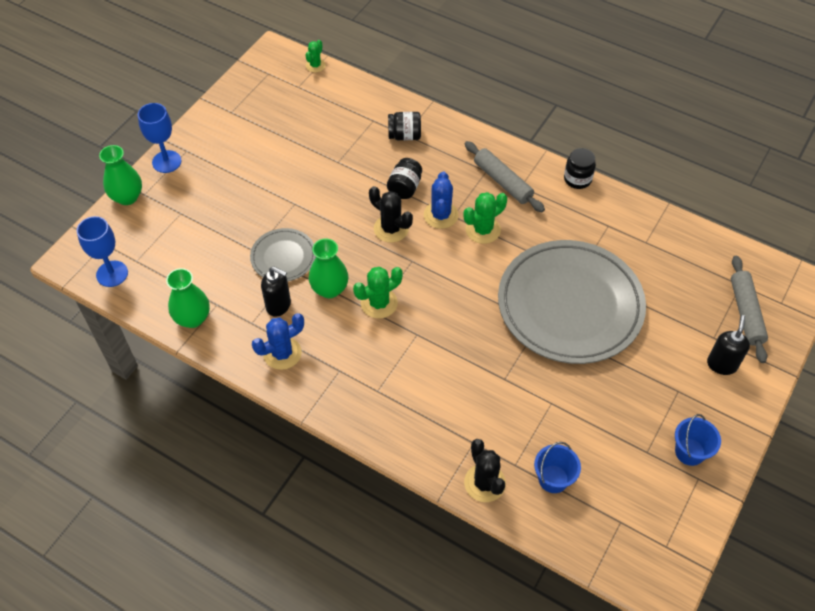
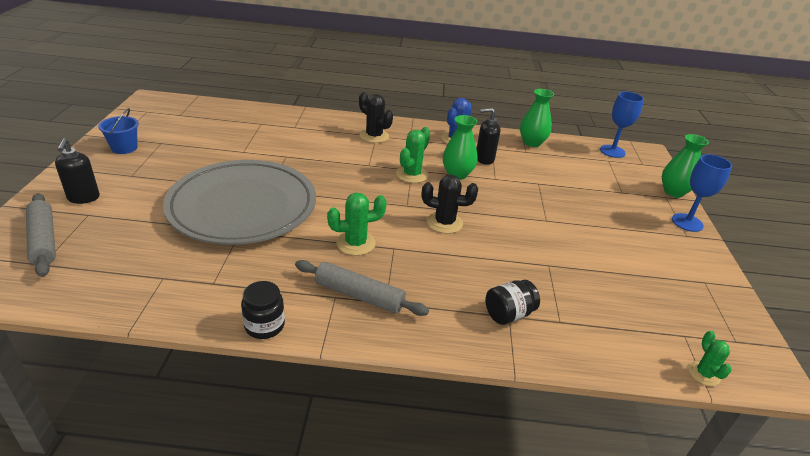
camera: 150 degrees right, 20 degrees down
grey plate [250,228,316,281] -> none
black jar [387,158,422,199] -> none
blue cactus [424,172,459,229] -> none
green cactus [464,192,507,244] -> green cactus turned 45 degrees clockwise [327,193,387,256]
black cactus [464,439,506,502] -> black cactus moved to [359,92,393,143]
blue bucket [534,442,581,493] -> none

